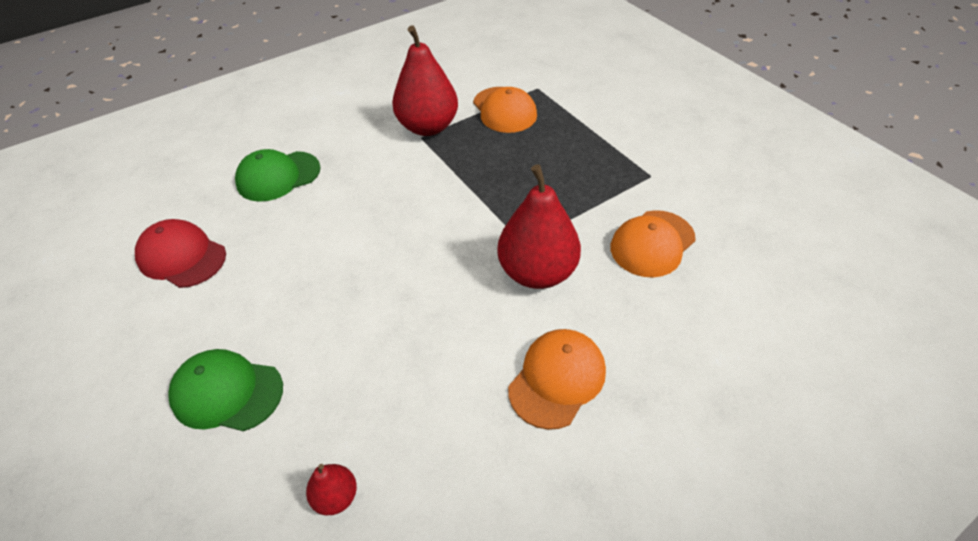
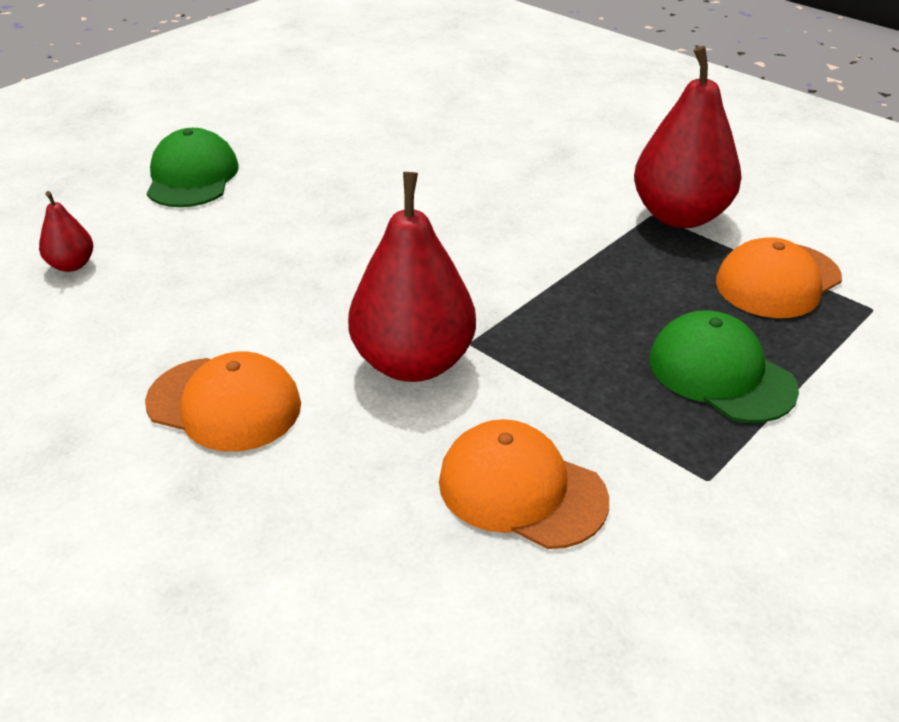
camera: 75 degrees right, 10 degrees down
red cap [135,219,226,288] -> none
green cap [235,149,321,202] -> green cap moved to [649,310,799,423]

